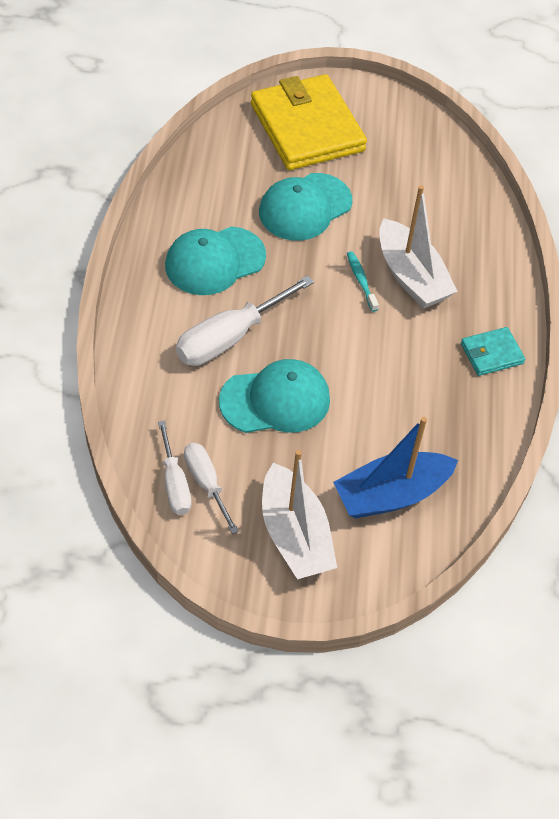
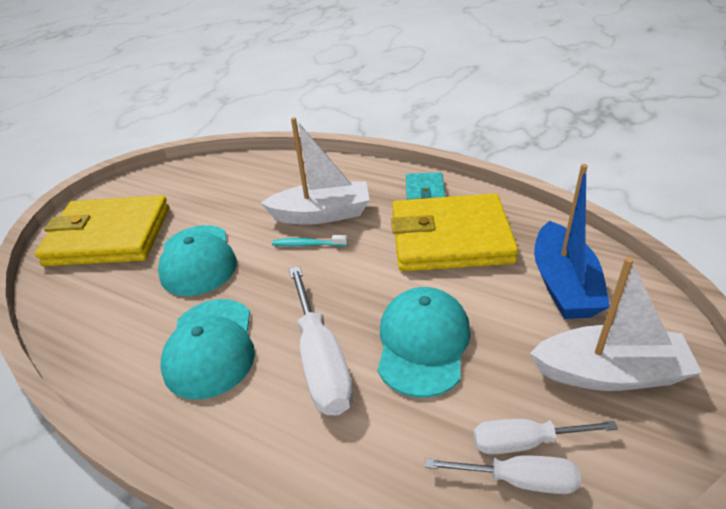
camera: 60 degrees left, 15 degrees down
none -> yellow wallet [391,193,518,271]

